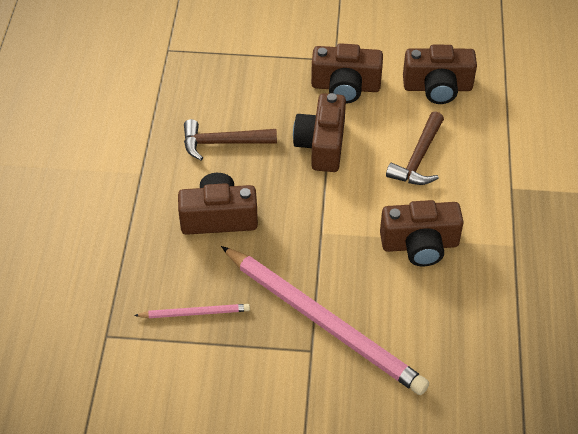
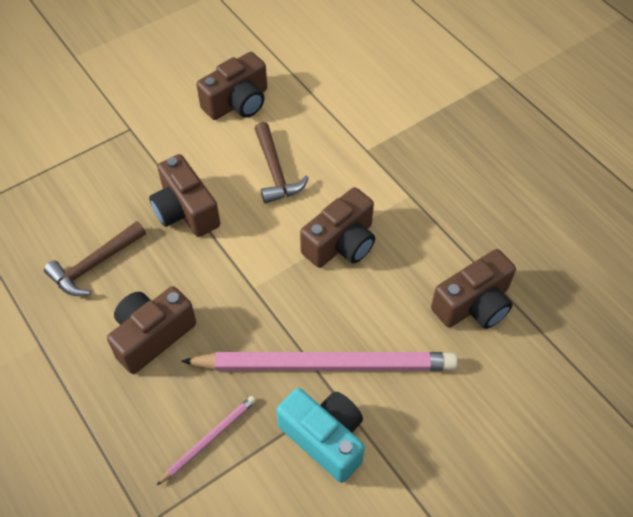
camera: 40 degrees left, 5 degrees up
brown camera [311,43,383,103] -> brown camera moved to [431,249,516,329]
none -> turquoise camera [276,388,365,483]

